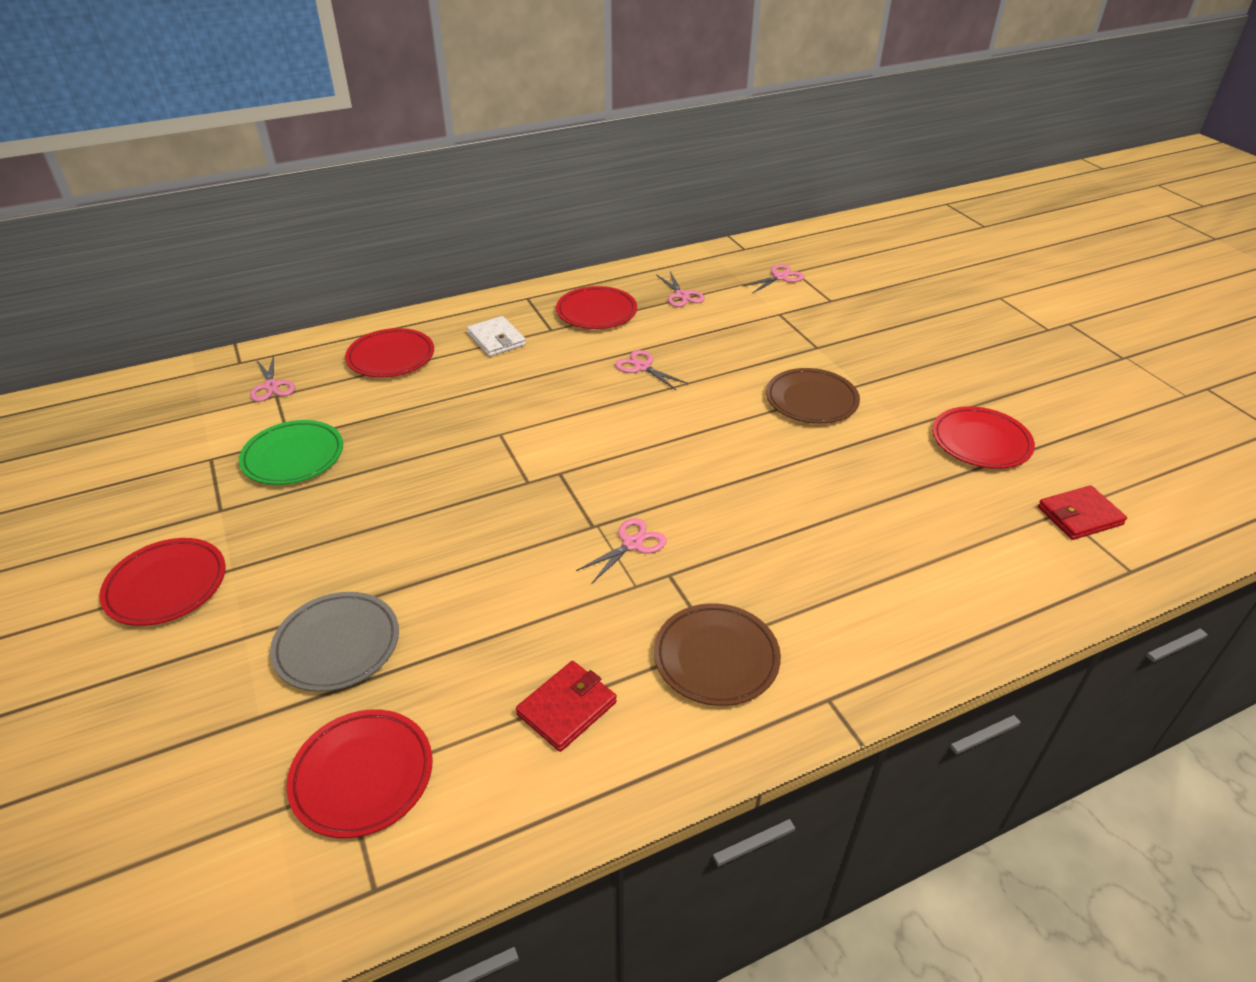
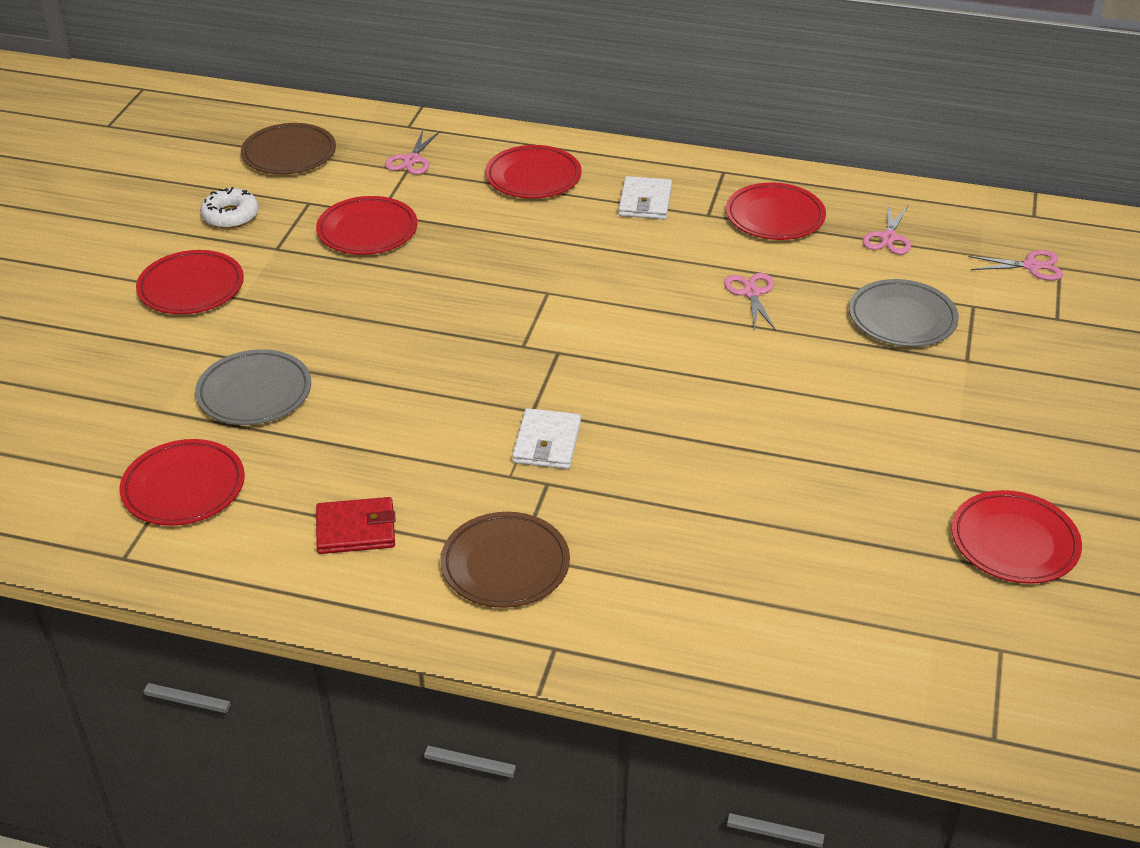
camera: 40 degrees right, 0 degrees up
green plate [239,420,343,485] -> red plate [316,196,418,255]
pink scissors [576,518,667,583] -> white wallet [512,408,581,469]
brown plate [766,368,860,424] -> brown plate moved to [241,123,336,174]
red wallet [1038,485,1127,540] -> none
none -> white donut [200,187,259,229]
none -> grey plate [849,279,959,347]

